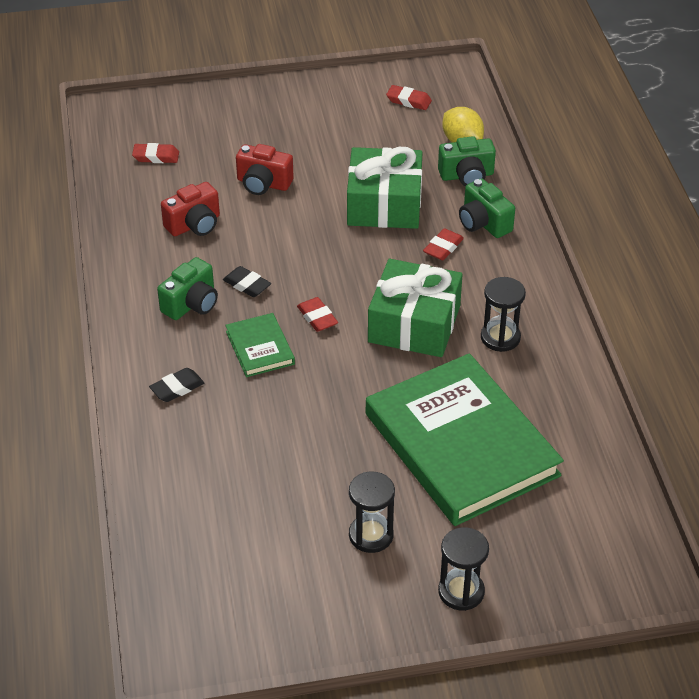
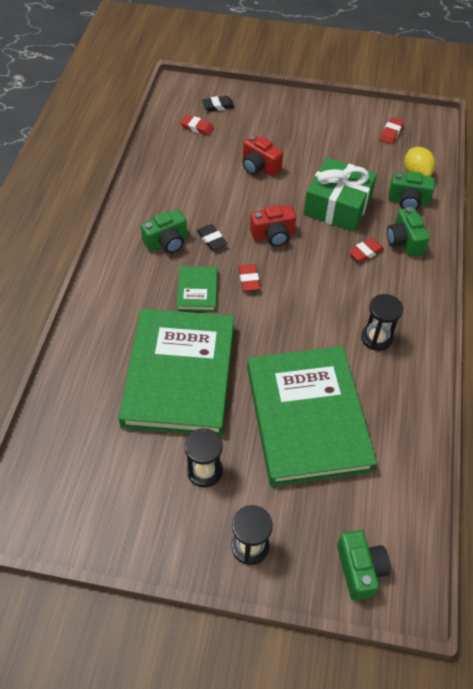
camera: 20 degrees right, 10 degrees up
black eraser [149,368,204,402] -> black eraser moved to [202,96,235,111]
red camera [161,182,220,236] -> red camera moved to [250,205,296,247]
green gift [368,259,463,357] -> none
red eraser [386,85,432,110] -> red eraser turned 75 degrees clockwise [379,117,404,144]
none -> green book [118,309,234,437]
none -> green camera [337,530,391,600]

